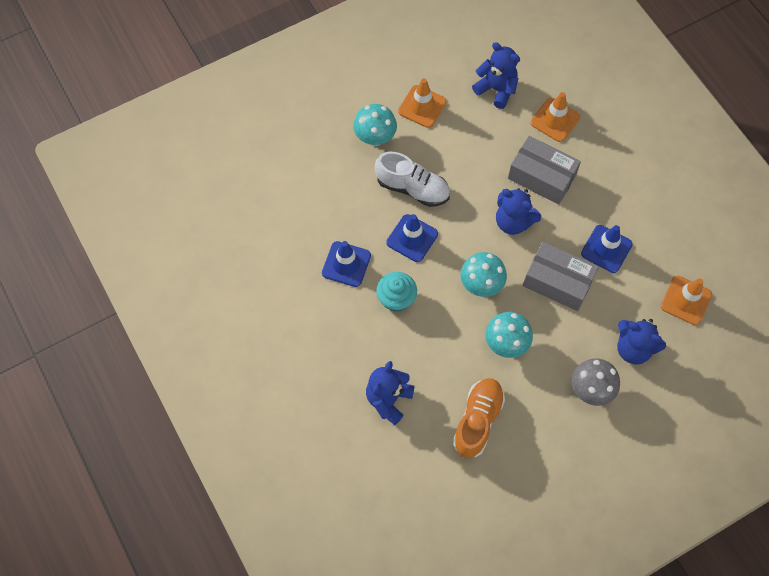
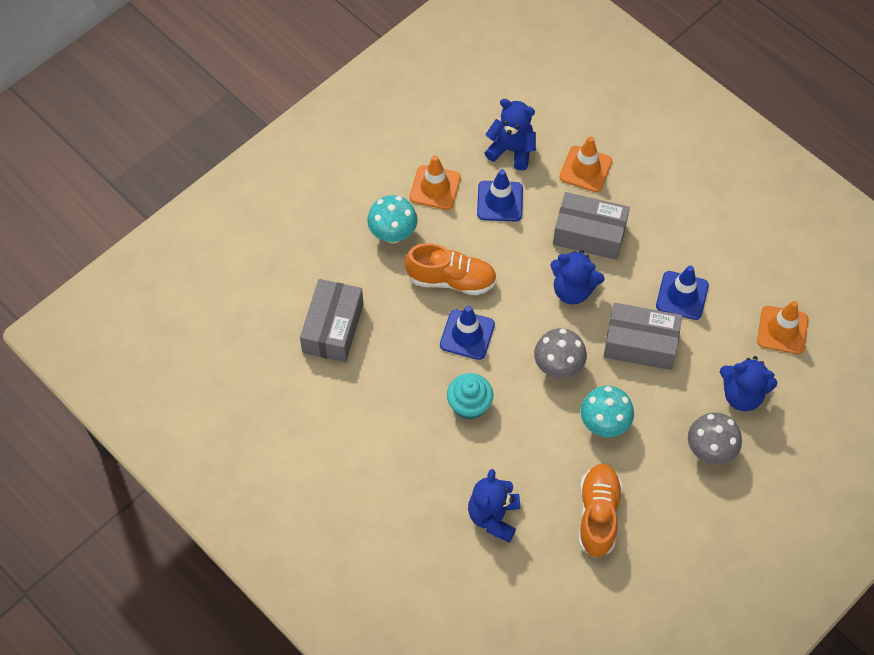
camera: 15 degrees left, 5 degrees down
blue traffic cone [322,241,371,287] -> blue traffic cone moved to [477,169,523,222]
white shoe [375,152,450,207] -> orange shoe [405,243,497,295]
turquoise mushroom [460,252,507,297] -> grey mushroom [534,328,587,378]
none -> grey box [300,279,364,362]

